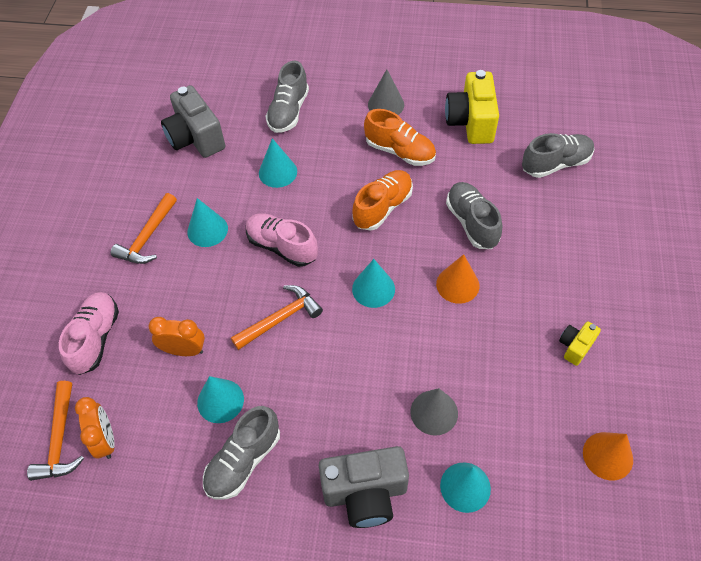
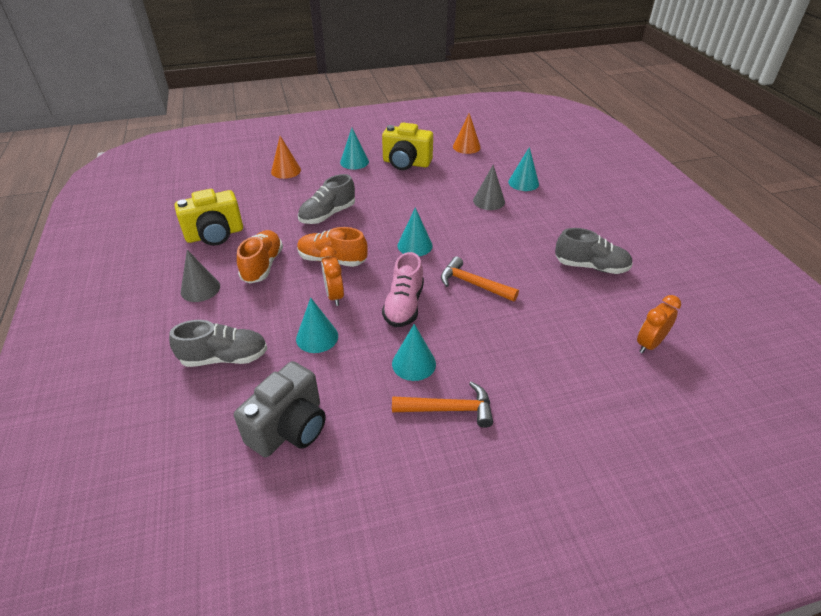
camera: 115 degrees left, 15 degrees down
orange hammer [27,381,84,481] -> none
pink shoe [59,292,119,375] -> none
orange clock [148,317,205,356] -> orange clock moved to [320,247,344,306]
turquoise cone [197,376,244,423] -> turquoise cone moved to [340,128,369,169]
grey camera [319,446,409,528] -> none
orange cone [436,254,479,304] -> orange cone moved to [271,136,301,179]
grey shoe [522,133,595,178] -> none
yellow camera [559,321,601,366] -> yellow camera [382,123,433,170], size x1.96

